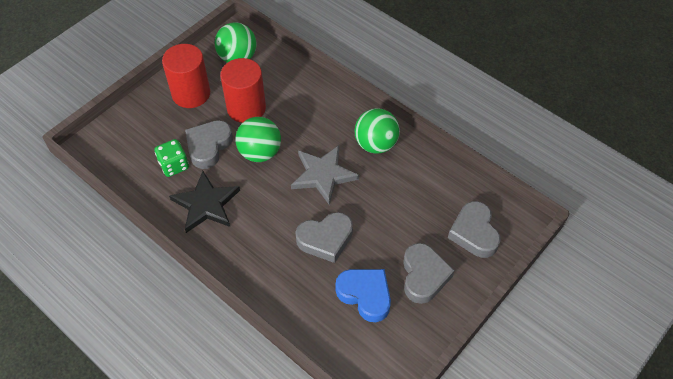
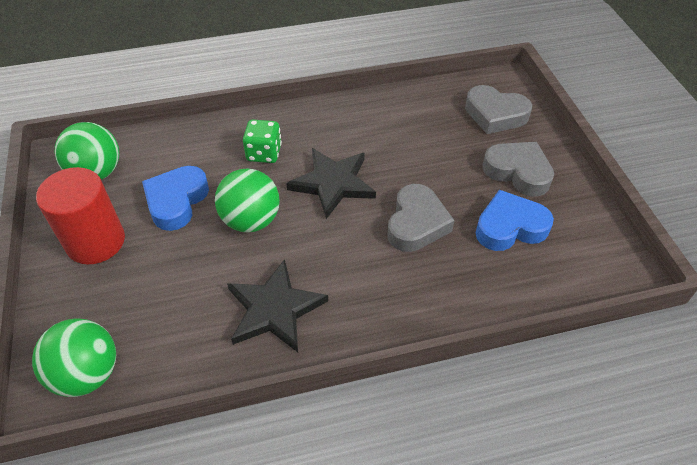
camera: 55 degrees left, 5 degrees down
green dice [155,139,189,177] -> green dice moved to [243,120,282,163]
grey heart [185,120,233,169] -> none
red cylinder [220,58,266,123] -> blue heart [142,166,209,231]
grey star [291,145,359,205] -> black star [286,148,376,219]
green ball [355,108,400,154] -> green ball moved to [32,319,116,397]

